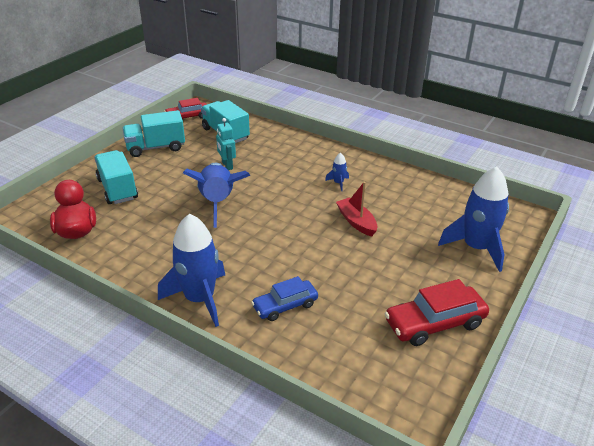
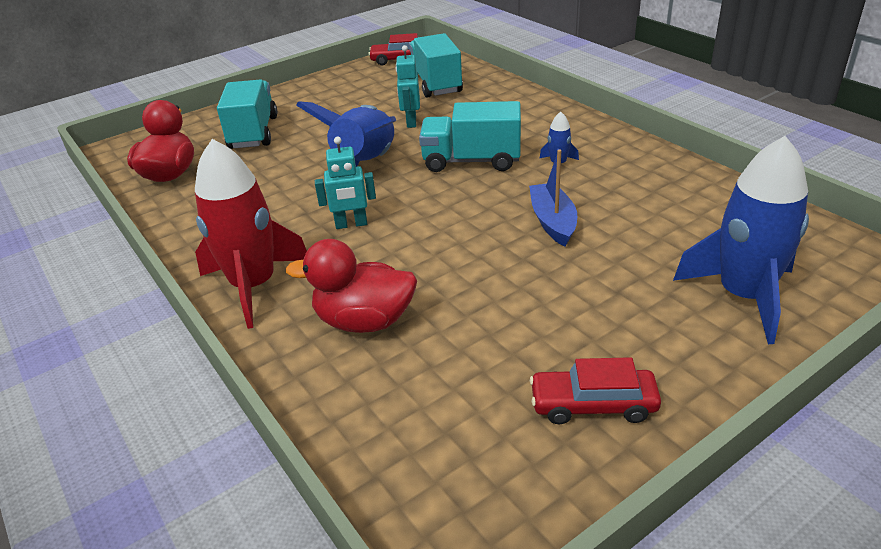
camera: 25 degrees right, 0 degrees up
turquoise truck [123,110,185,157] -> turquoise truck moved to [419,101,521,172]
blue rocket [158,214,225,327] -> red rocket [195,139,307,329]
blue car [251,276,318,321] -> red duck [286,239,417,333]
red boat [336,182,377,236] -> blue boat [529,150,577,246]
red car [384,279,489,346] -> red car [530,357,661,424], size x0.66
none -> turquoise robot [315,137,376,229]

